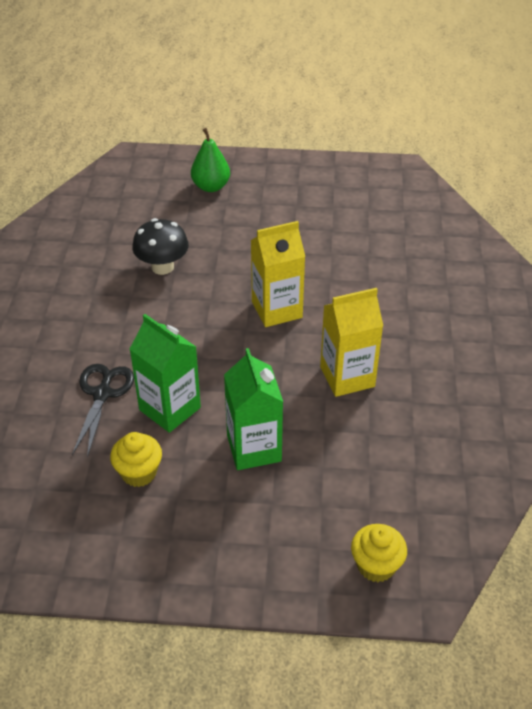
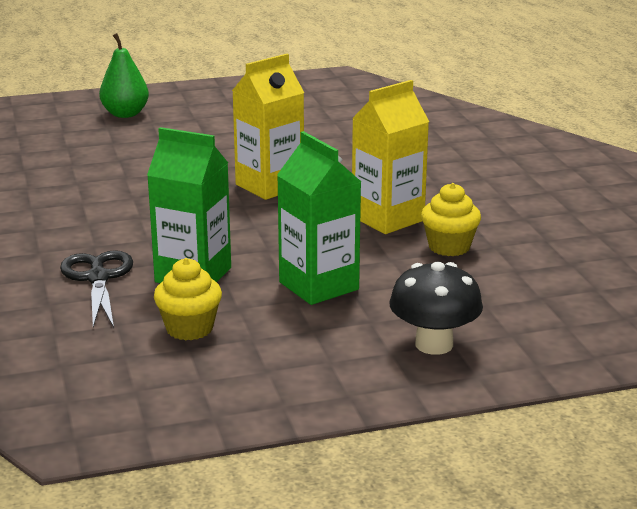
camera: 20 degrees left, 20 degrees down
black mushroom [132,218,189,275] -> black mushroom moved to [389,262,483,355]
yellow cupcake [351,524,407,582] -> yellow cupcake moved to [421,183,481,256]

